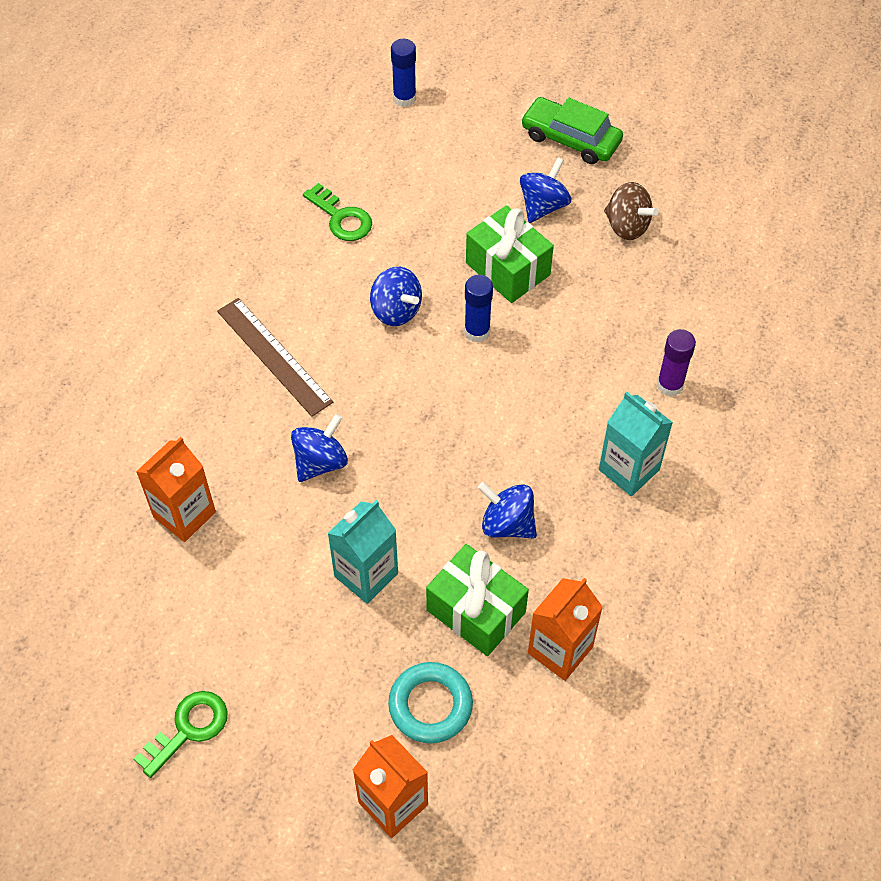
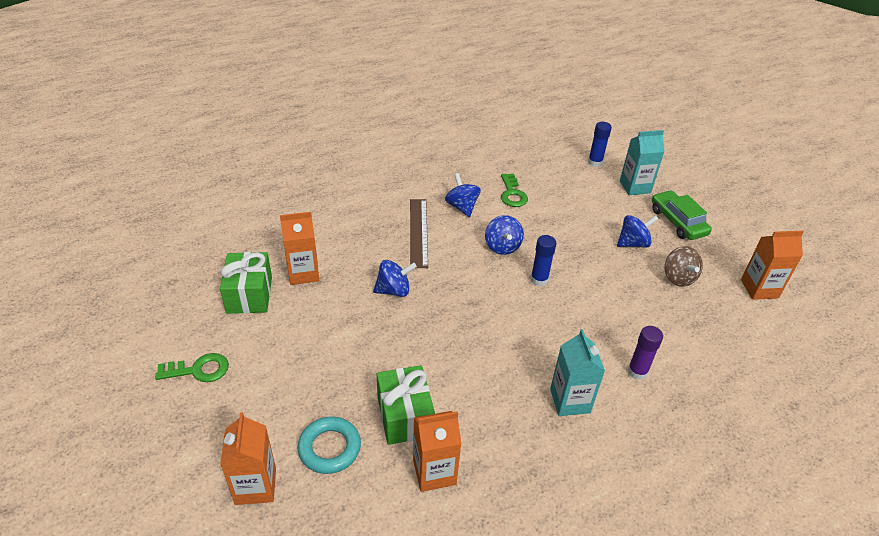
camera: 35 degrees right, 15 degrees down
turquoise carton [327,500,398,604] -> turquoise carton moved to [620,130,665,195]
green gift [466,205,554,303] -> green gift moved to [220,252,272,314]
blue spinning top [478,482,537,539] -> blue spinning top moved to [445,173,480,217]
none -> orange carton [741,231,804,300]

